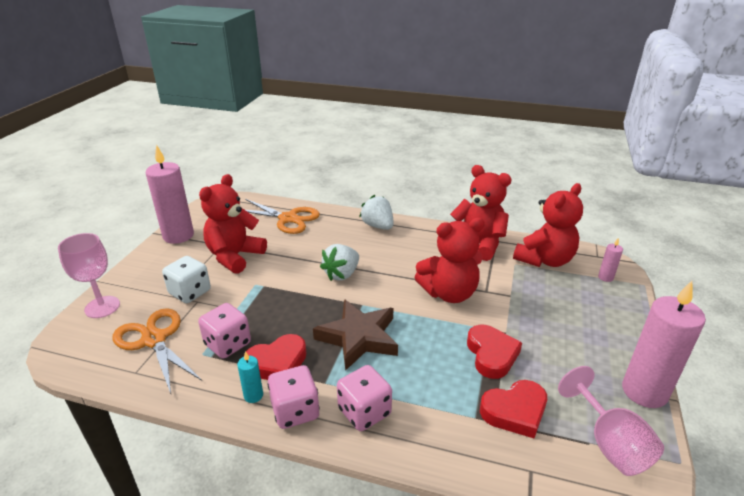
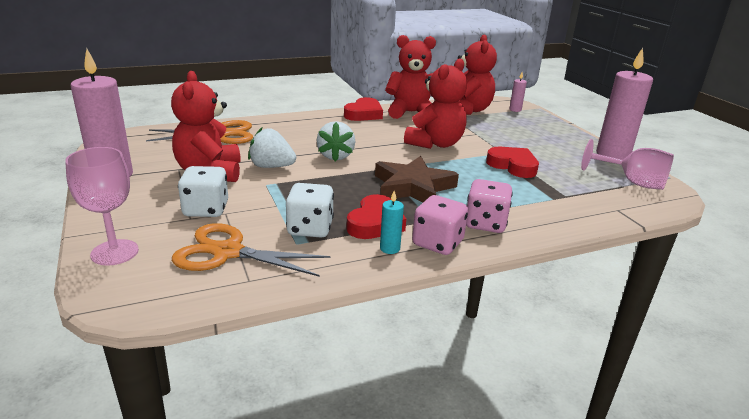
camera: 40 degrees left, 5 degrees down
pink dice [198,303,251,359] -> white dice [286,183,334,238]
white strawberry [359,195,393,230] -> white strawberry moved to [248,128,296,168]
red heart [480,380,547,438] -> red heart moved to [344,97,383,121]

